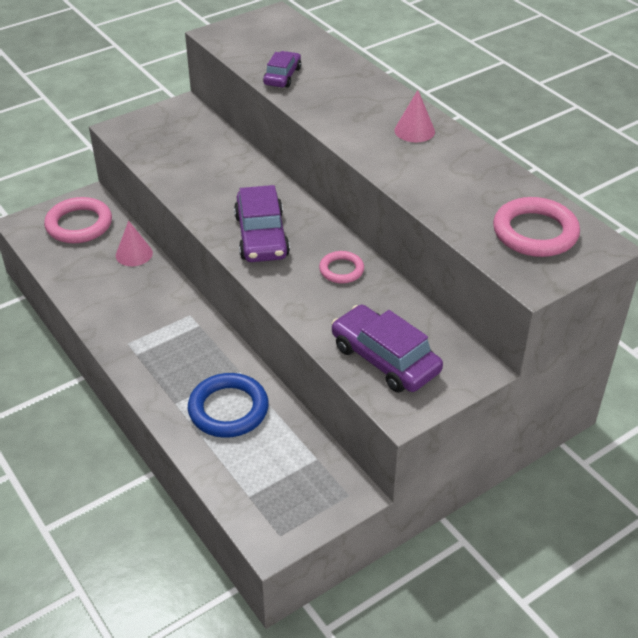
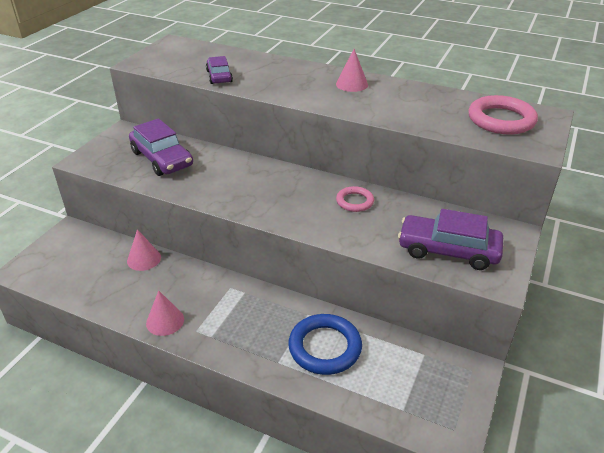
camera: 30 degrees left, 5 degrees down
pink ring [44,197,112,243] -> none
purple car [234,185,290,262] -> purple car moved to [129,118,193,176]
none -> pink cone [146,290,184,336]

